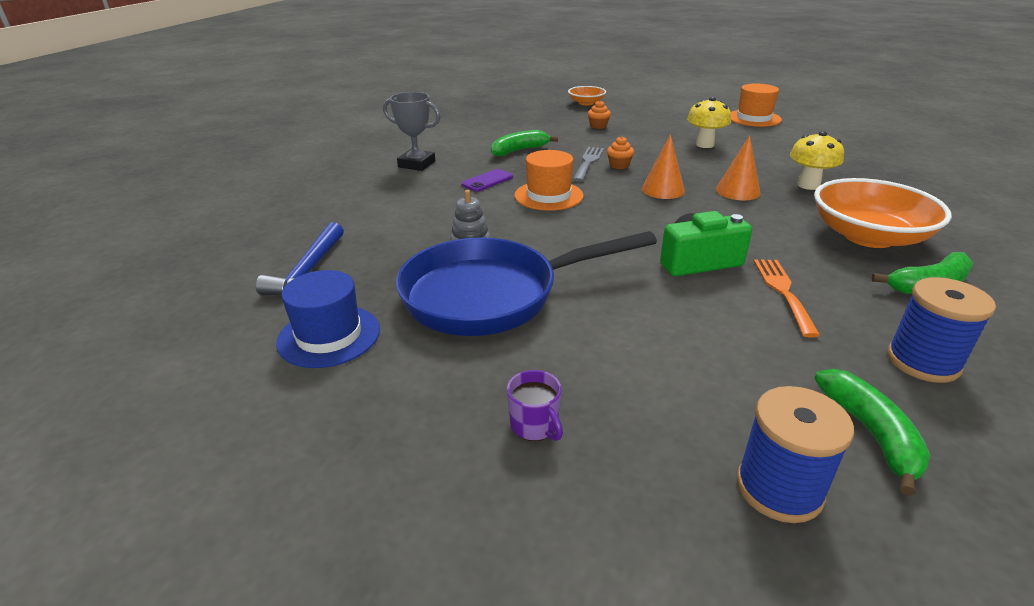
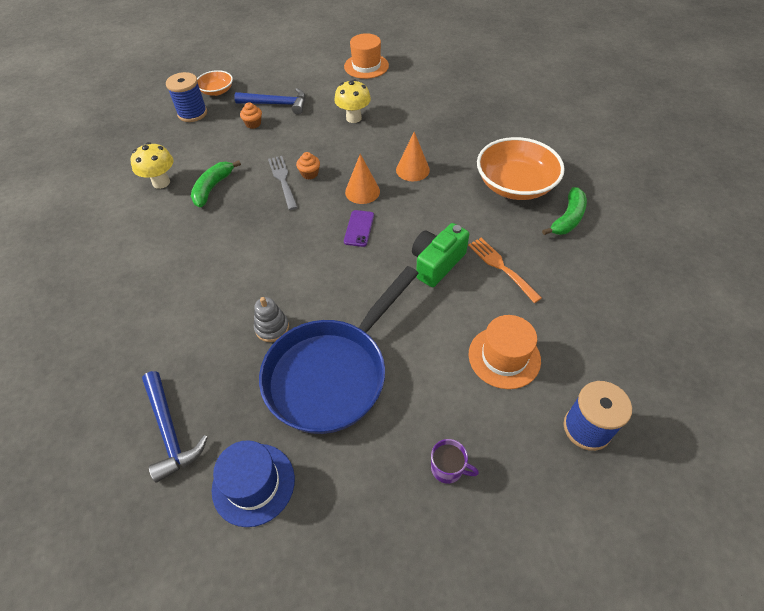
camera: 35 degrees left, 20 degrees up
grey trophy [383,92,441,171] -> none
purple phone [461,169,513,192] -> purple phone moved to [344,210,374,247]
orange hat [514,150,584,211] -> orange hat moved to [469,315,541,389]
yellow mushroom [790,131,844,190] -> yellow mushroom moved to [130,142,174,189]
green banana [814,369,930,496] -> none
blue spool [887,277,996,383] -> blue spool moved to [166,72,207,122]
none -> blue hammer [234,88,306,114]

